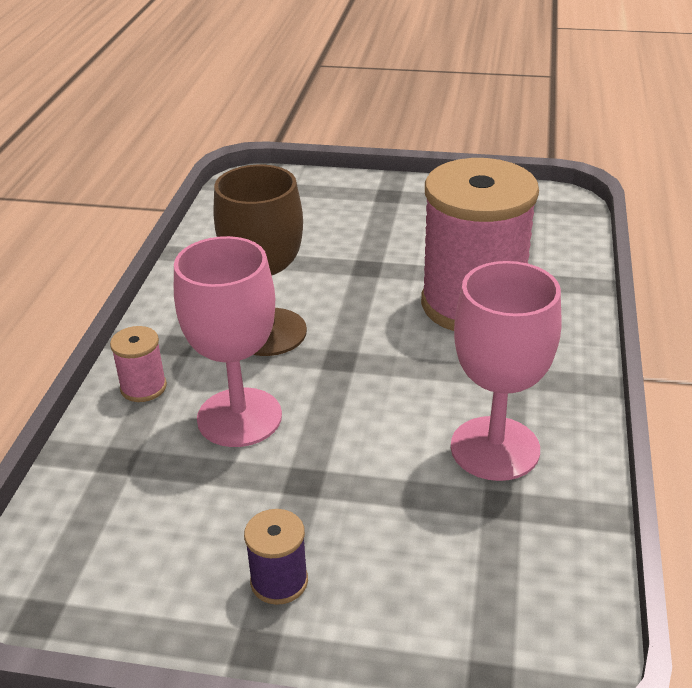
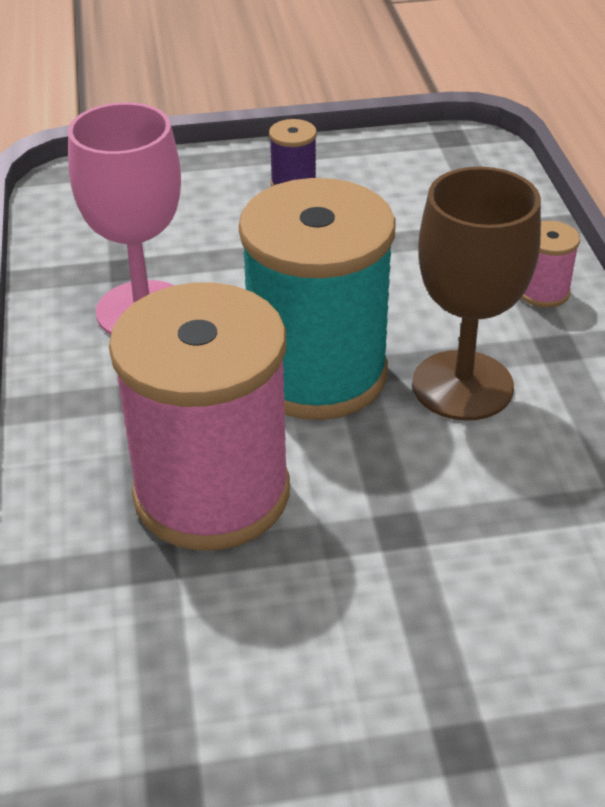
camera: 160 degrees right, 5 degrees up
pink goblet [174,236,282,447] -> none
none -> turquoise spool [239,178,396,420]

